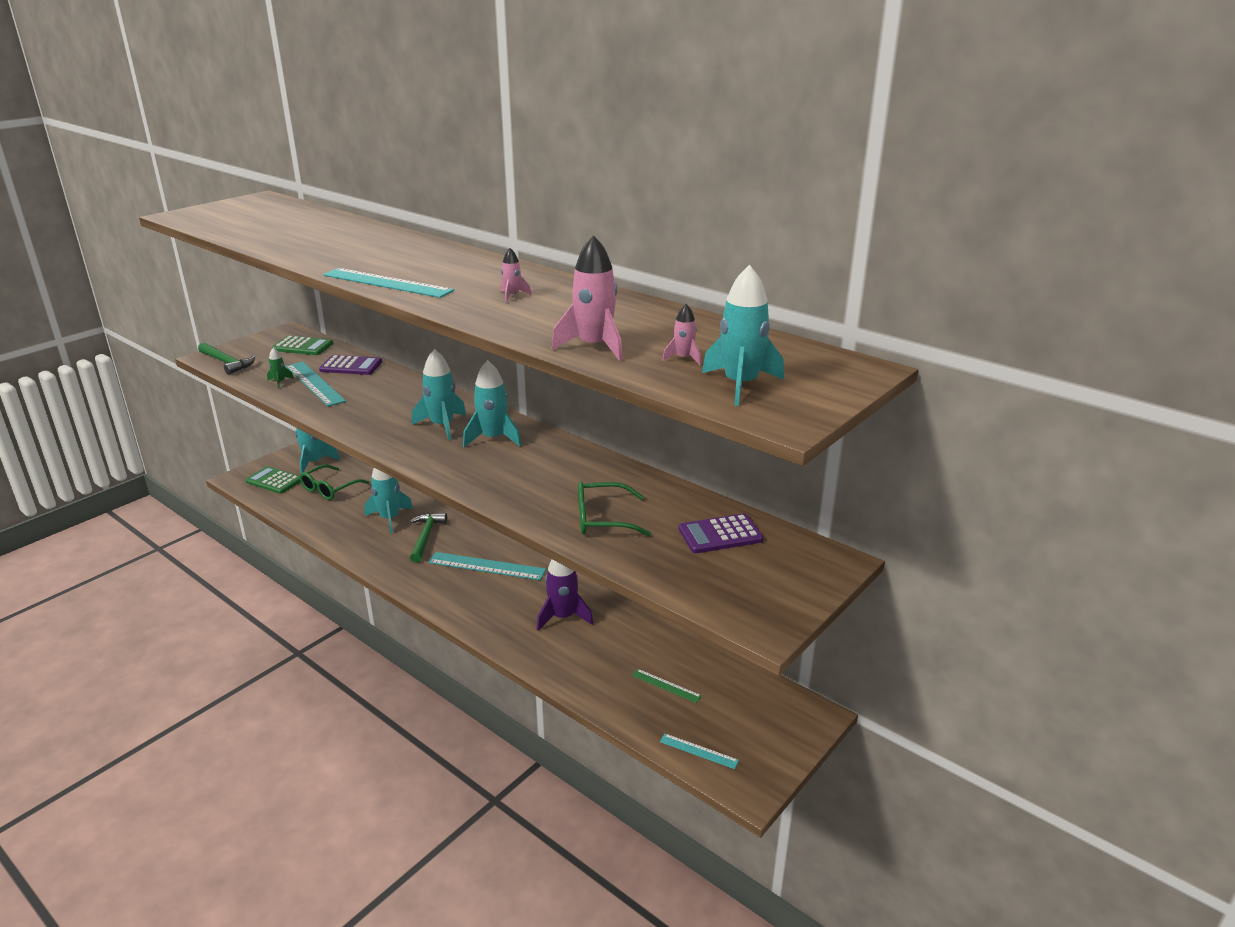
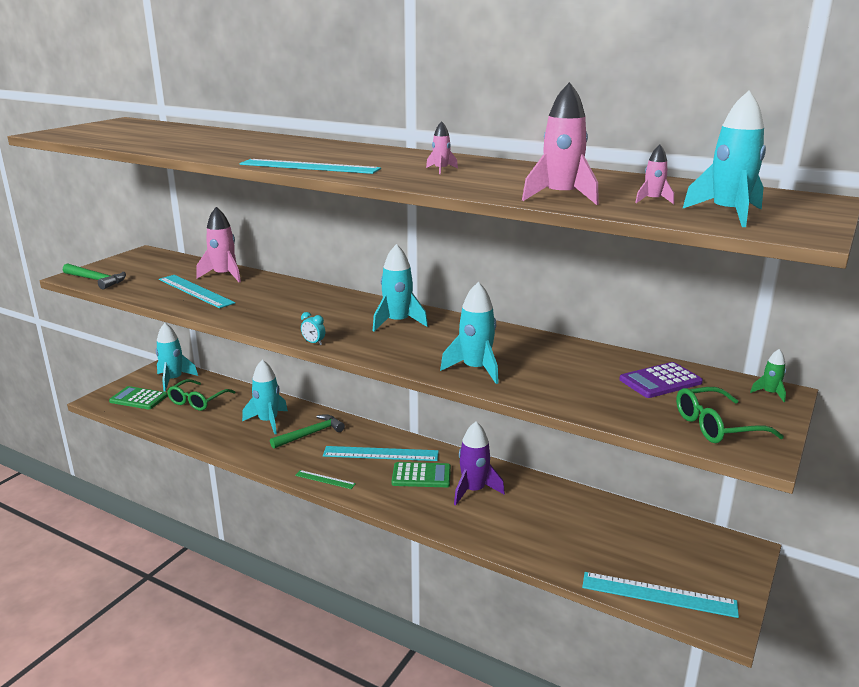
camera: 10 degrees left, 5 degrees down
green rocket [267,347,294,389] -> green rocket moved to [750,349,786,402]
green calculator [272,336,333,355] -> green calculator moved to [392,462,451,487]
purple calculator [319,355,382,375] -> pink rocket [196,207,241,282]
green hammer [410,513,447,563] -> green hammer turned 60 degrees clockwise [270,414,345,449]
turquoise rocket [412,349,466,440] -> turquoise rocket moved to [440,282,499,384]
green glasses [578,481,651,536] -> green glasses moved to [676,387,784,443]
green ruler [632,669,702,703] -> green ruler moved to [295,470,356,489]
turquoise ruler [660,733,739,769] -> turquoise ruler [582,572,739,618], size x1.91
none -> turquoise clock [301,312,325,345]

